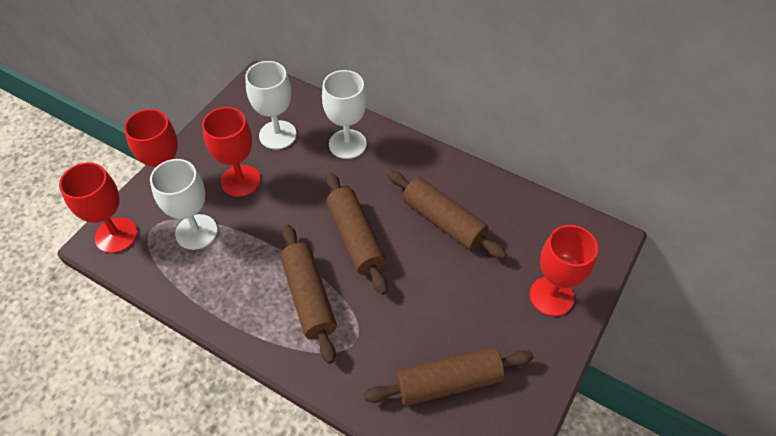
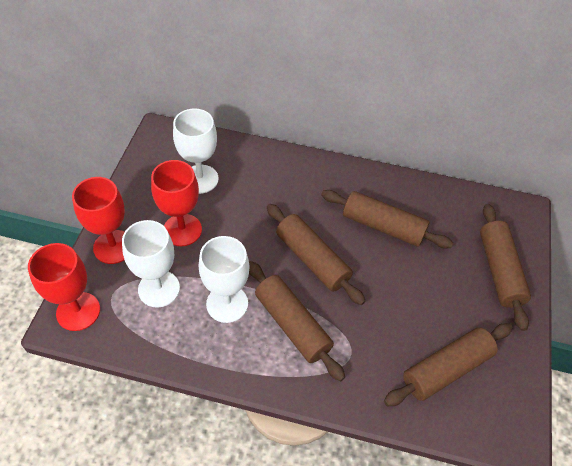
camera: 20 degrees left, 0 degrees up
white goblet [322,70,367,159] -> white goblet moved to [199,236,250,323]
red goblet [530,225,598,316] -> brown rolling pin [480,204,531,331]

